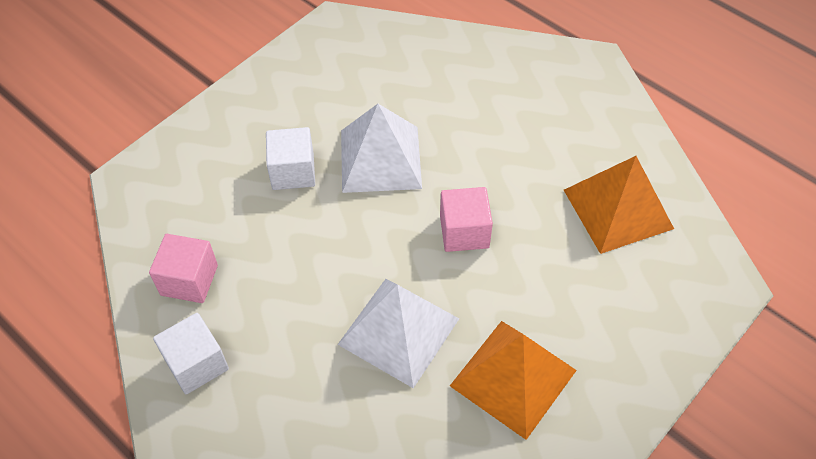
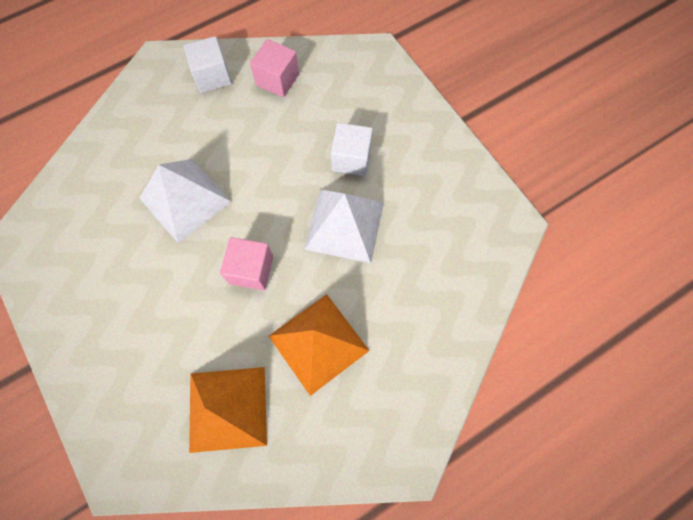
camera: 105 degrees right, 15 degrees up
orange pyramid [450,321,577,440] -> orange pyramid moved to [269,294,369,396]

